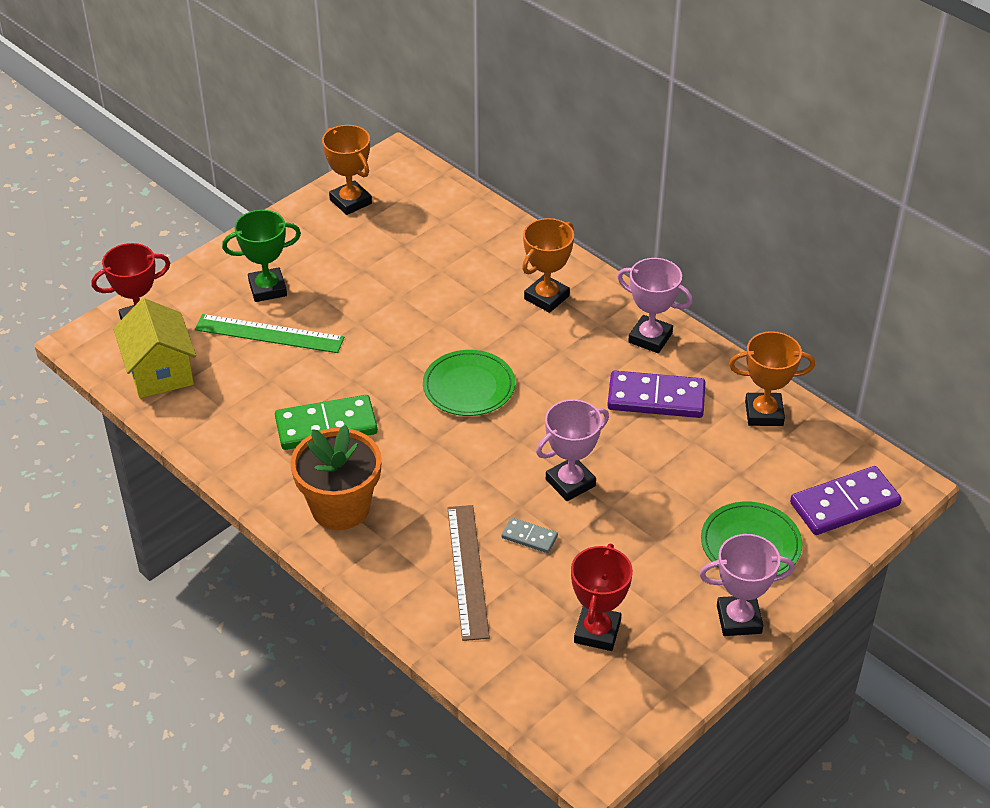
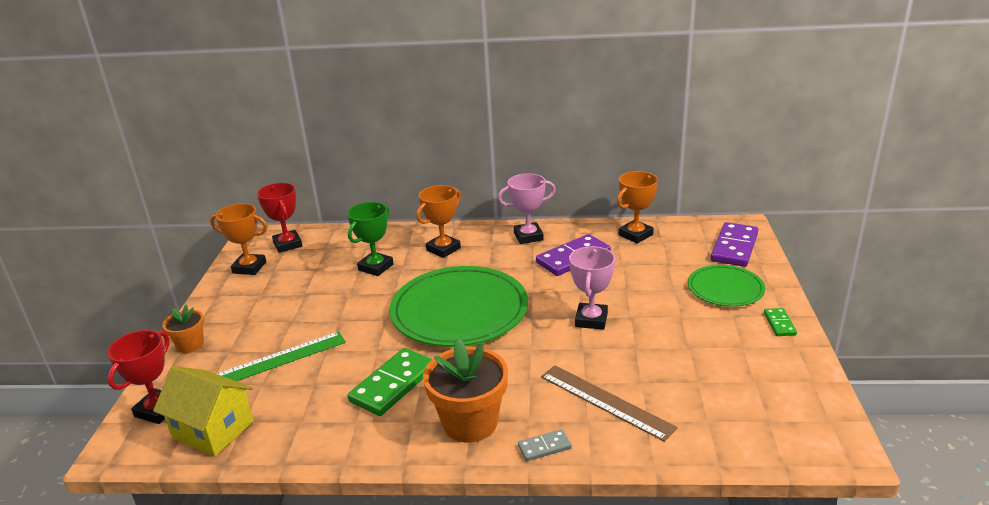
camera: 40 degrees left, 15 degrees down
green trophy [222,210,301,302] -> green trophy moved to [347,202,393,276]
green plate [423,350,515,416] -> green plate [390,266,528,347], size x1.83
grey domino [502,517,558,553] -> grey domino moved to [518,429,572,461]
orange trophy [522,218,574,313] -> orange trophy turned 45 degrees clockwise [416,185,461,258]
red trophy [571,544,633,651] -> red trophy moved to [257,183,302,253]
pink trophy [699,534,795,636] -> green domino [764,308,797,336]
none -> orange flower pot [162,305,204,353]

